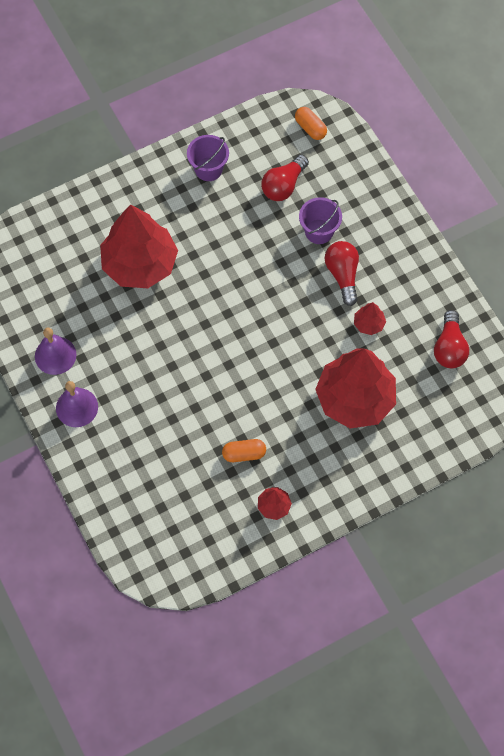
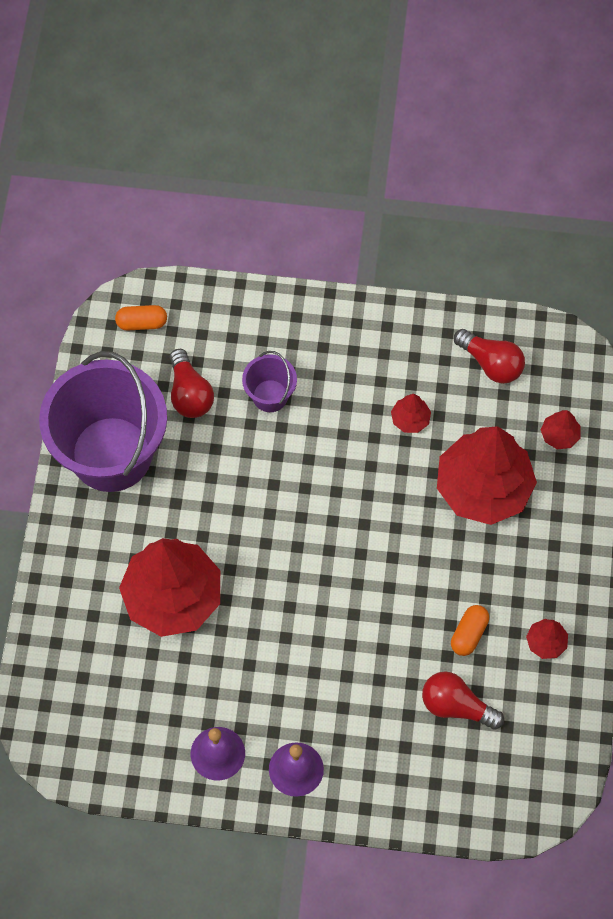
camera: 55 degrees left, 0 degrees up
purple bucket [187,135,229,181] -> purple bucket [39,351,167,492], size x2.25
red light bulb [325,241,359,306] -> red light bulb moved to [422,672,504,730]
none -> red tree [541,410,580,449]

